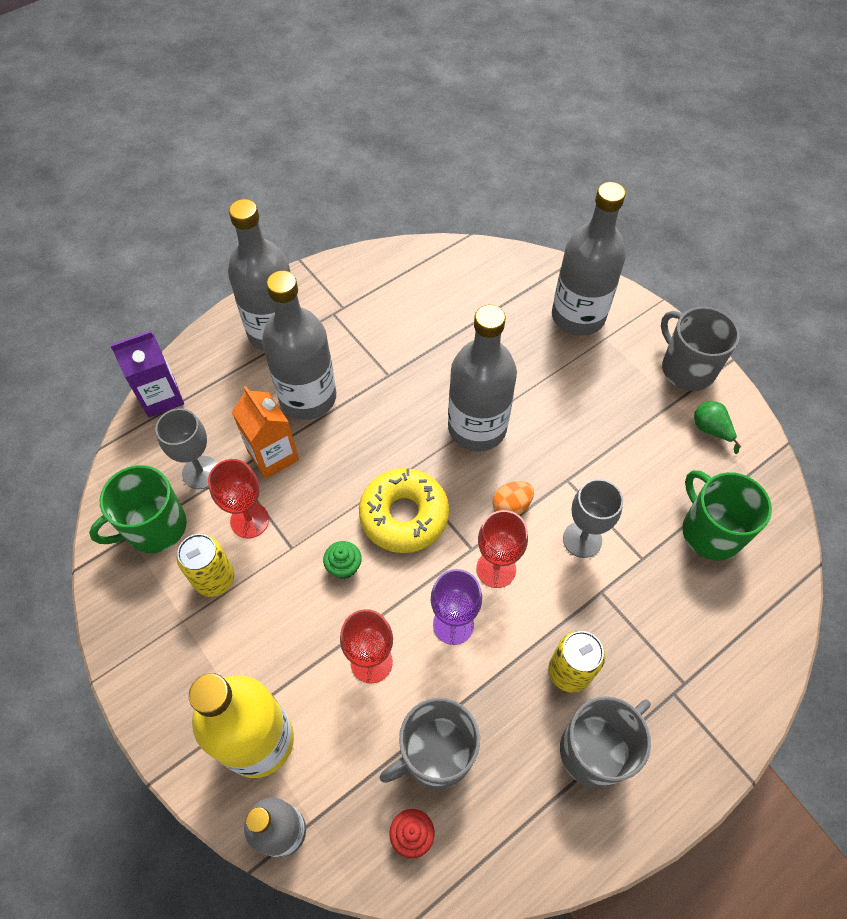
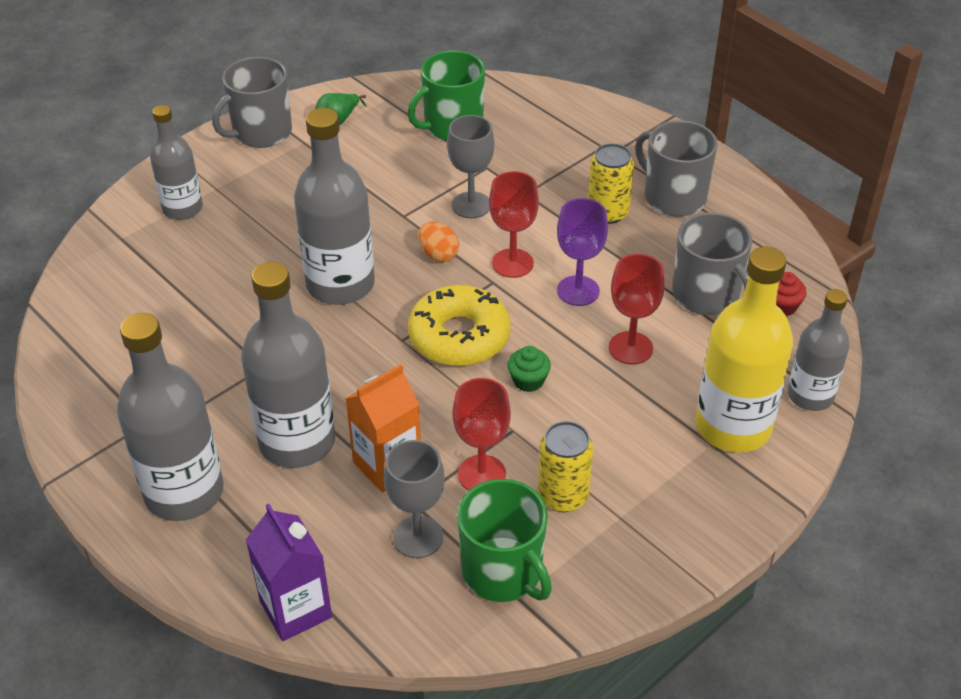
camera: 95 degrees left, 15 degrees down
grey bottle [552,182,626,336] -> grey bottle [150,105,203,220], size x0.62

